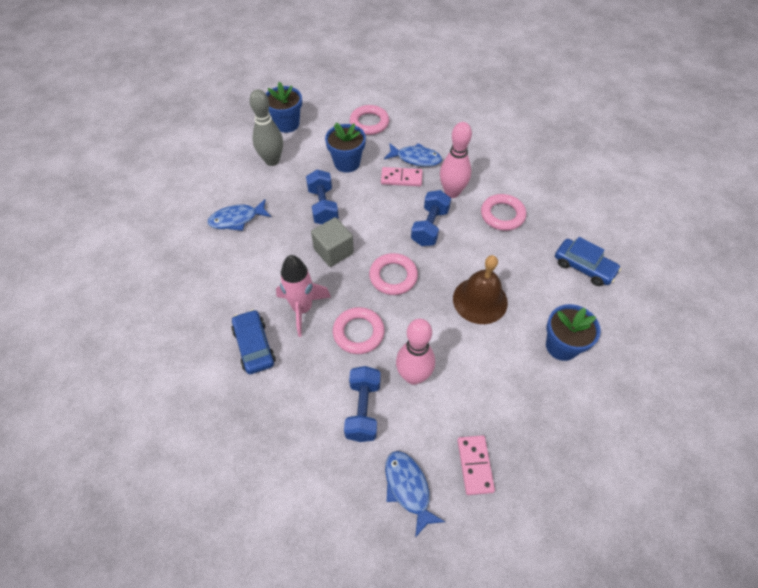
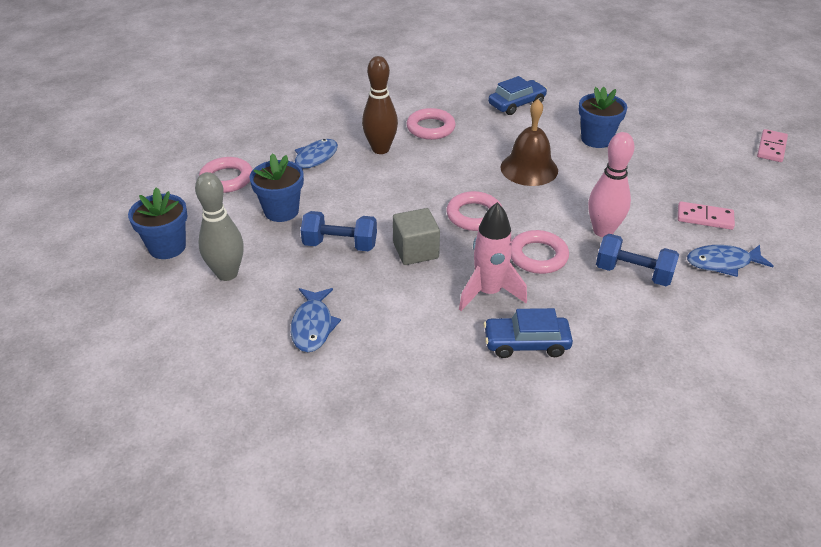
camera: 70 degrees left, 15 degrees down
pink domino [381,167,422,186] -> pink domino moved to [757,129,788,162]
blue dumbbell [411,190,451,246] -> none
pink bowling pin [440,122,472,198] -> brown bowling pin [362,56,398,154]

